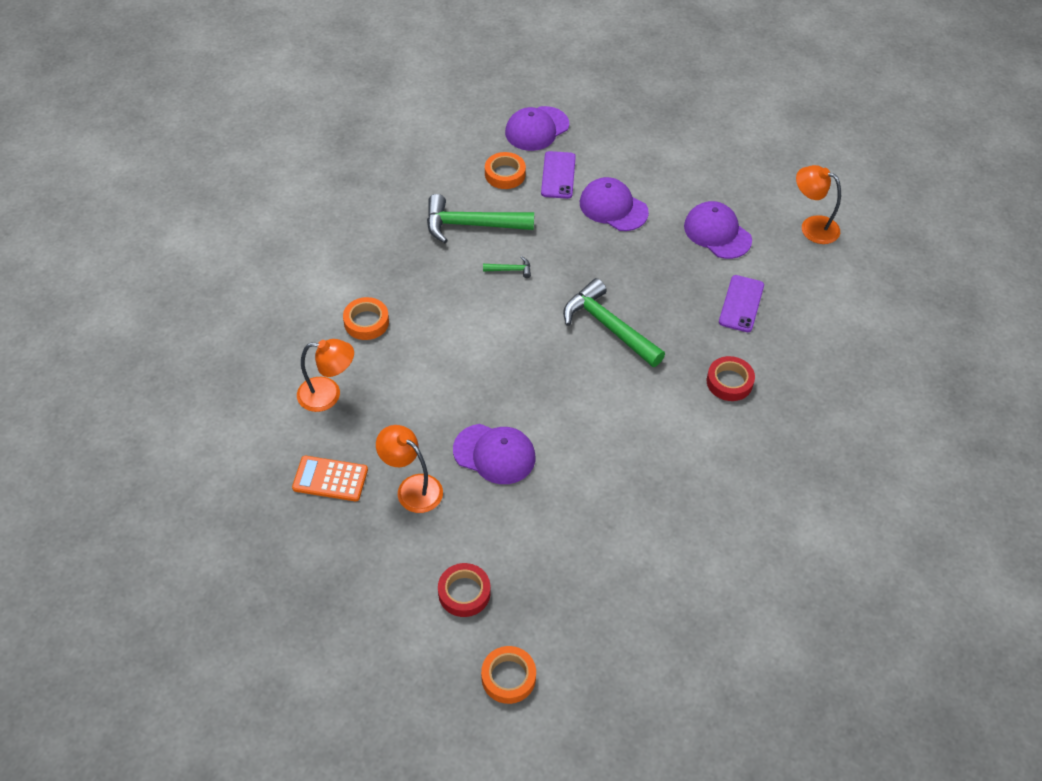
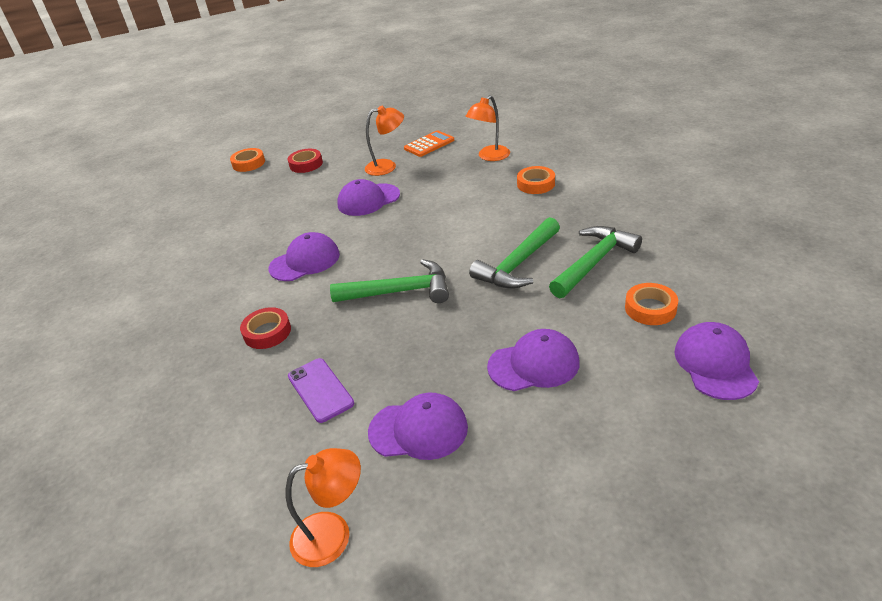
camera: 135 degrees right, 15 degrees down
green hammer [483,256,531,278] -> green hammer [469,217,560,289], size x2.31
purple phone [541,151,576,199] -> none
none -> purple cap [268,232,340,281]

